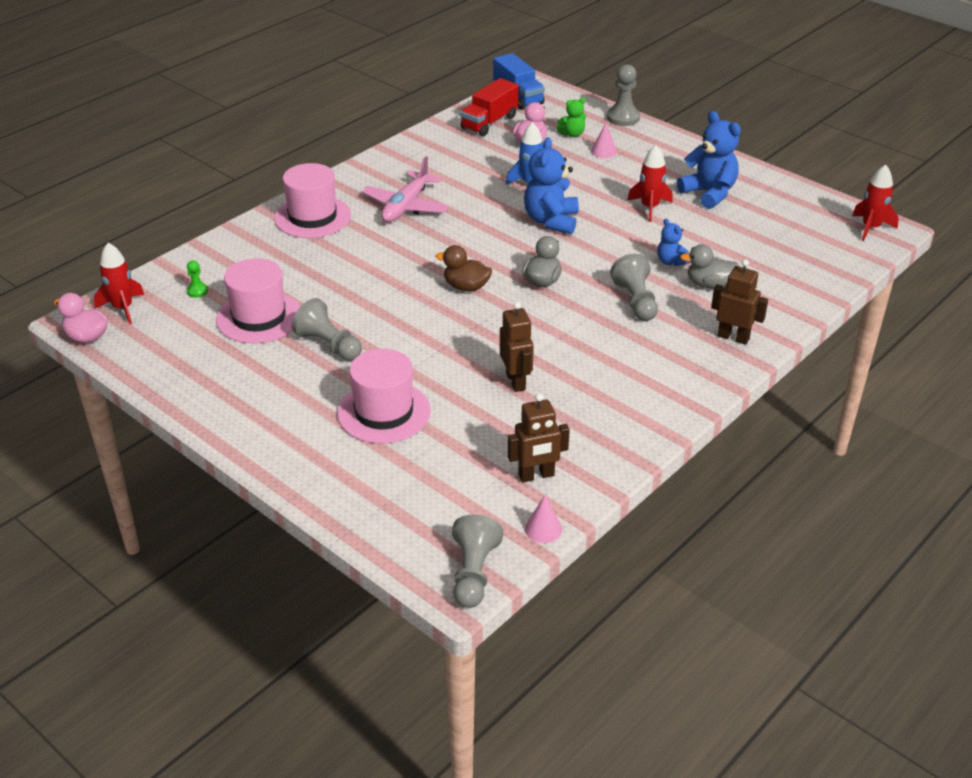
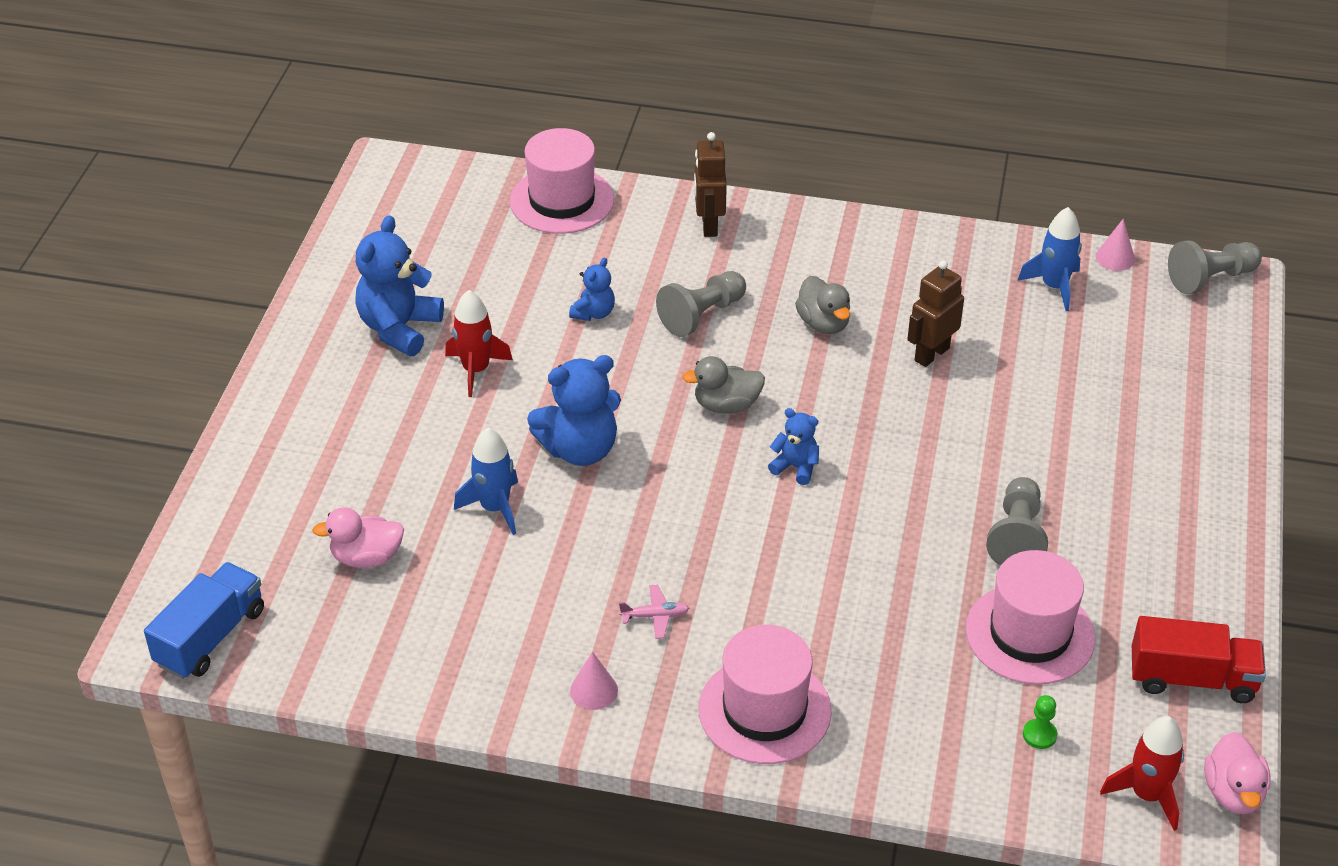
camera: 120 degrees left, 5 degrees up
pink hat [337,349,430,443] -> pink hat moved to [510,128,614,234]
pink plane [362,156,449,222] -> pink plane [619,585,689,639], size x0.45
brown duck [436,245,492,291] -> blue teddy bear [768,408,819,485]
red truck [460,78,519,136] -> red truck moved to [1132,616,1266,703]
brown robot [508,393,570,482] -> blue rocket [1018,207,1082,311]
green teddy bear [556,97,586,137] -> none
pink cone [591,122,617,158] -> pink cone moved to [570,652,618,710]
grey pawn [607,64,640,126] -> none
grey duck [680,244,739,288] -> grey duck moved to [795,276,850,334]
red rocket [852,164,899,241] -> none

